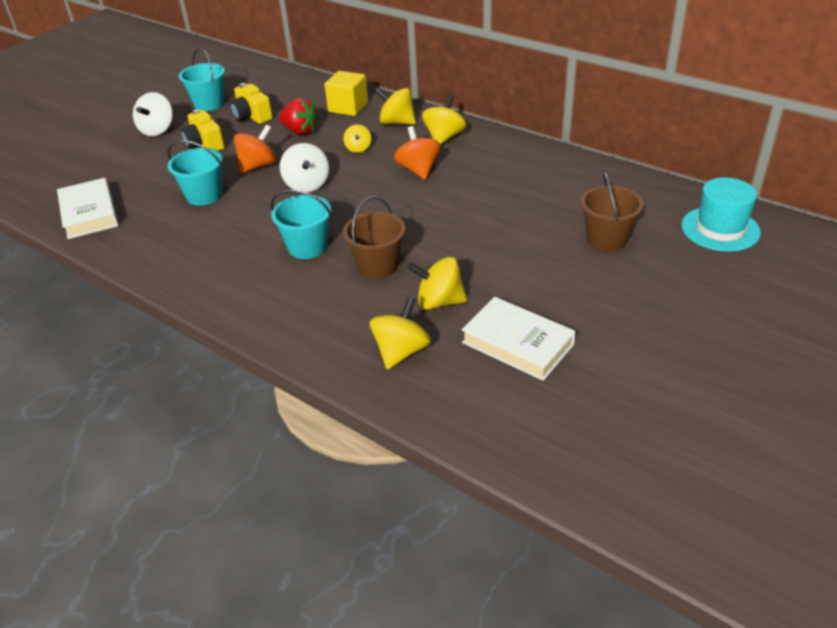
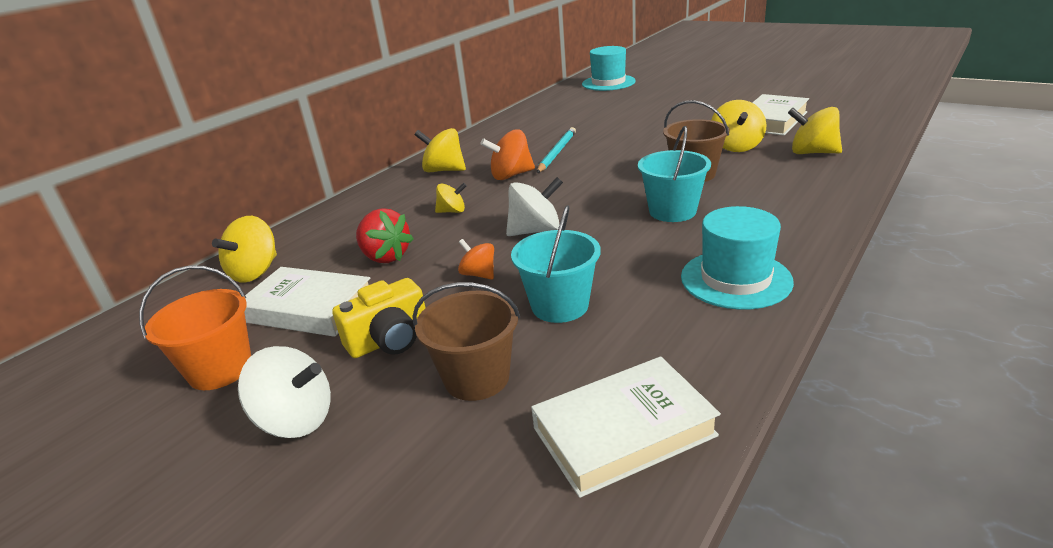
camera: 90 degrees left, 10 degrees down
turquoise bucket [179,48,225,111] -> orange bucket [139,265,251,390]
yellow camera [230,83,273,124] -> white book [244,267,370,337]
orange spinning top [234,124,276,174] -> orange spinning top [458,239,494,280], size x0.61
red strawberry [279,98,319,135] -> red strawberry turned 105 degrees clockwise [356,208,414,263]
yellow cube [325,71,368,116] -> none
yellow spinning top [375,87,416,125] -> yellow spinning top moved to [212,216,277,283]
brown bucket [581,171,644,251] -> brown bucket moved to [412,282,520,401]
none -> turquoise pencil [537,127,576,173]
none -> turquoise hat [681,206,794,310]

